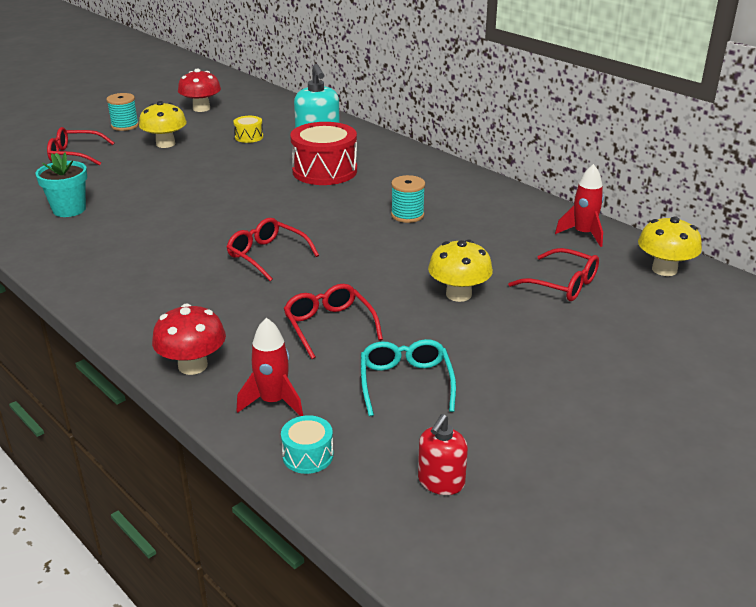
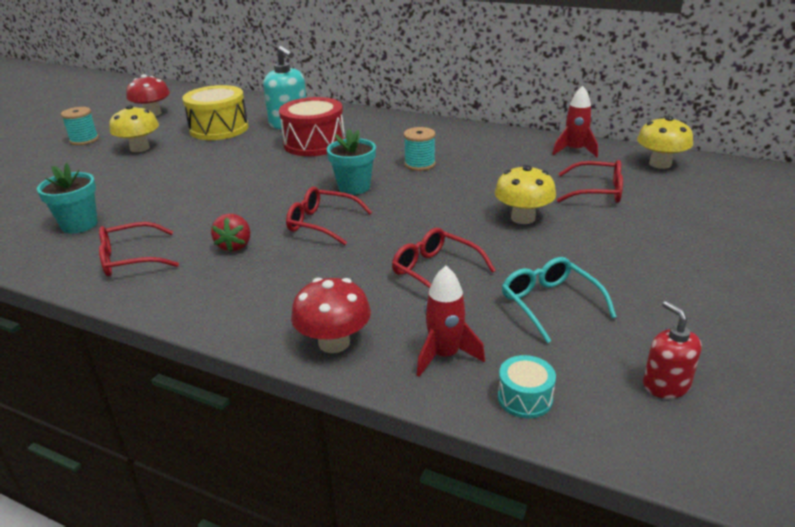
camera: 20 degrees left, 0 degrees up
red glasses [47,127,114,165] -> red glasses moved to [99,222,179,277]
yellow drum [233,116,263,143] -> yellow drum [182,85,248,140], size x2.11
red soap dispenser [418,414,468,495] -> red soap dispenser turned 150 degrees clockwise [643,301,702,399]
none -> red strawberry [211,213,250,252]
none -> turquoise flower pot [327,129,376,195]

